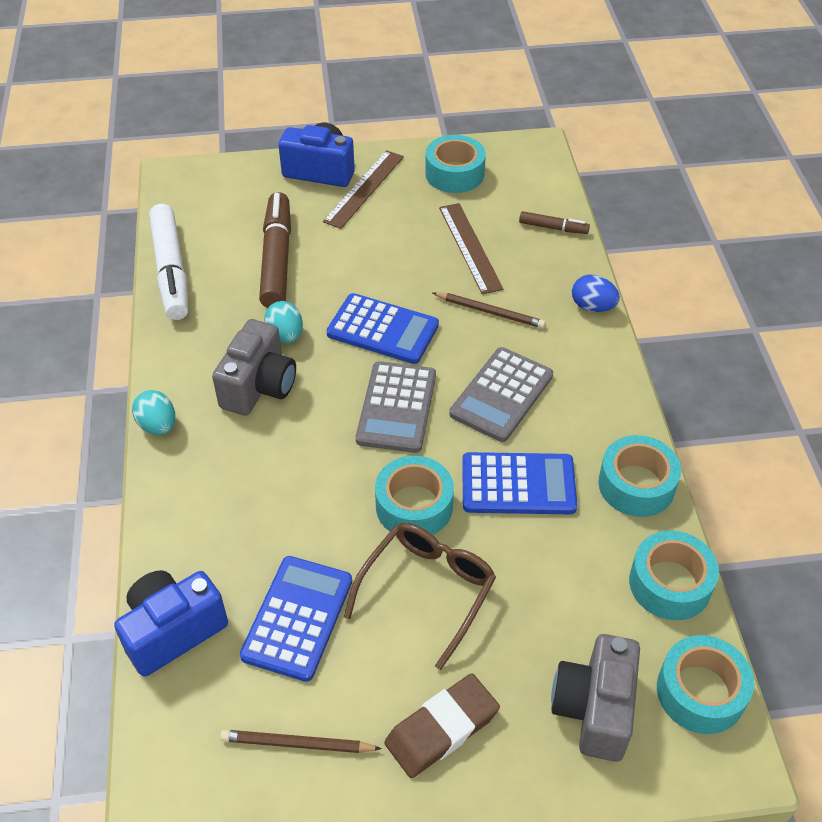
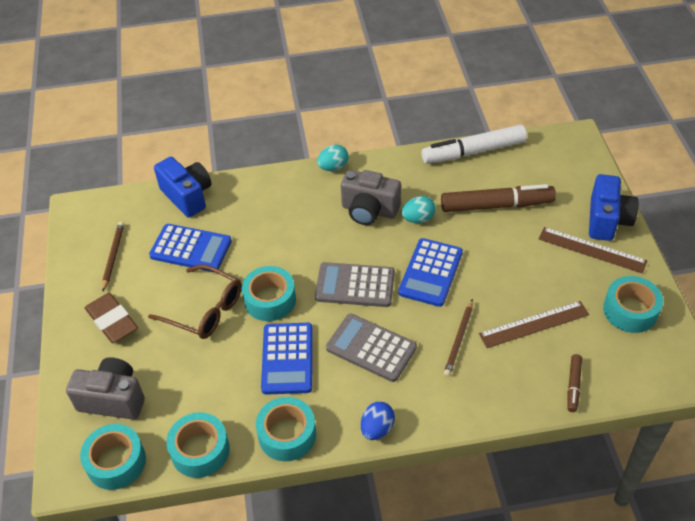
camera: 90 degrees right, 0 degrees up
blue egg [572,275,620,312] -> blue egg moved to [361,402,395,440]

